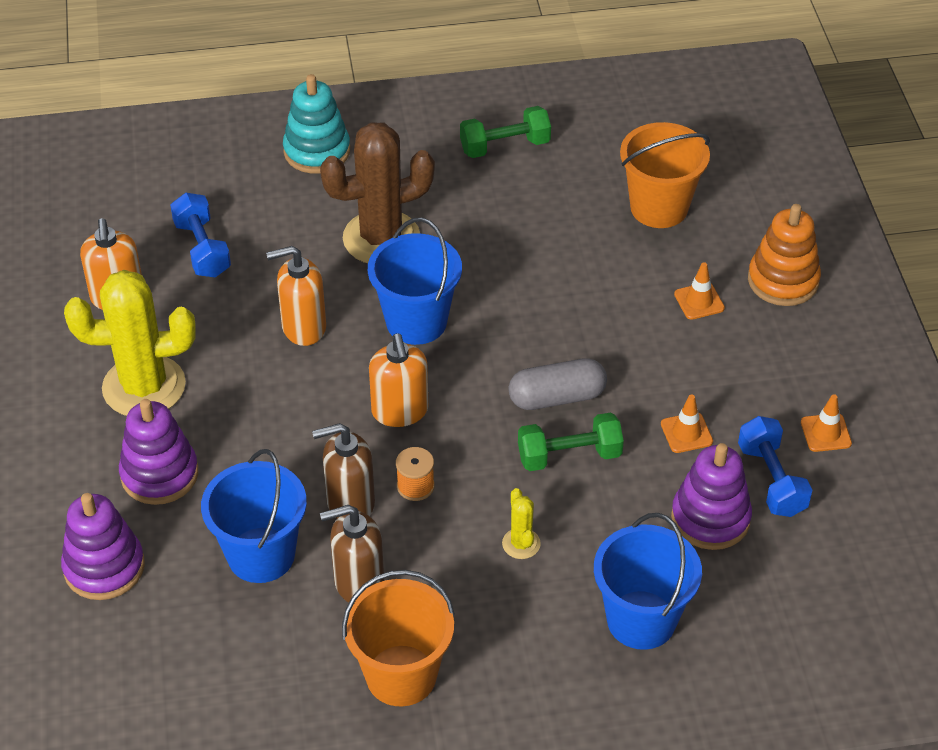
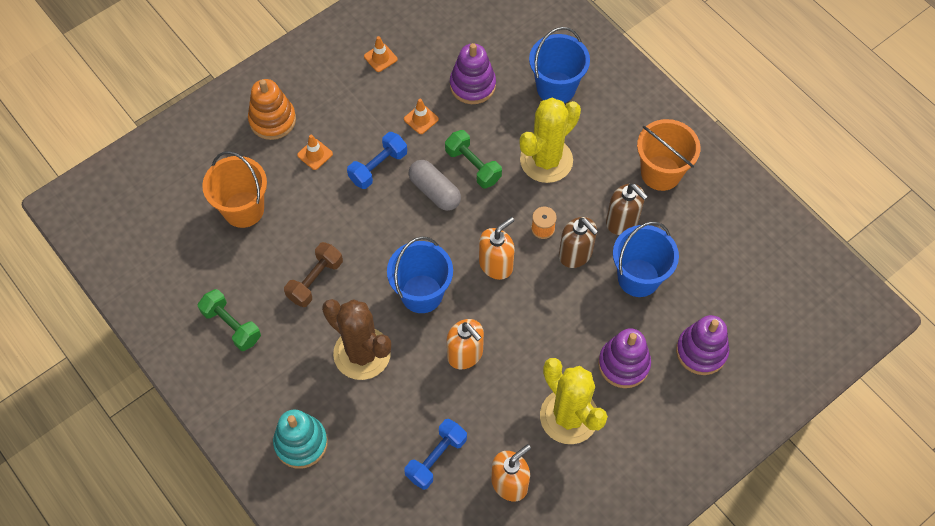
camera: 120 degrees left, 15 degrees up
yellow cactus [502,488,541,559] -> yellow cactus [520,98,581,183], size x2.31
blue dumbbell [738,416,813,517] -> blue dumbbell moved to [347,132,407,189]
none -> brown dumbbell [284,242,343,307]

